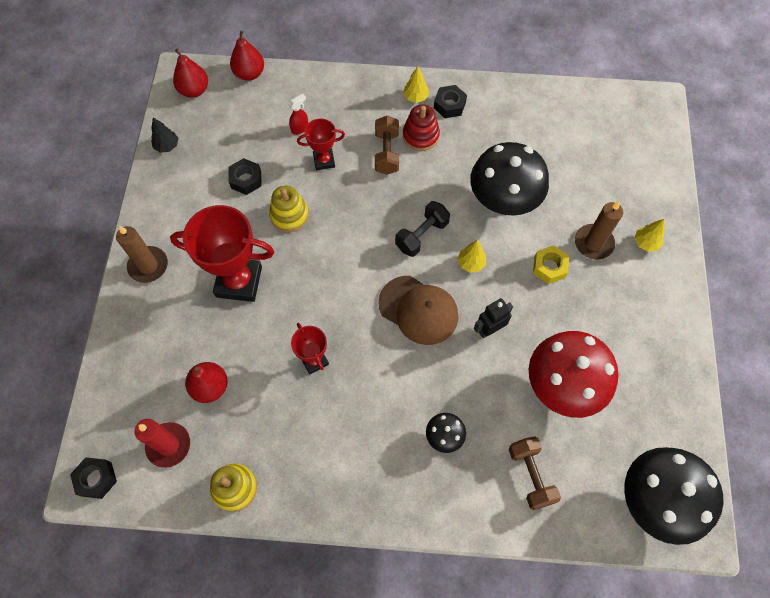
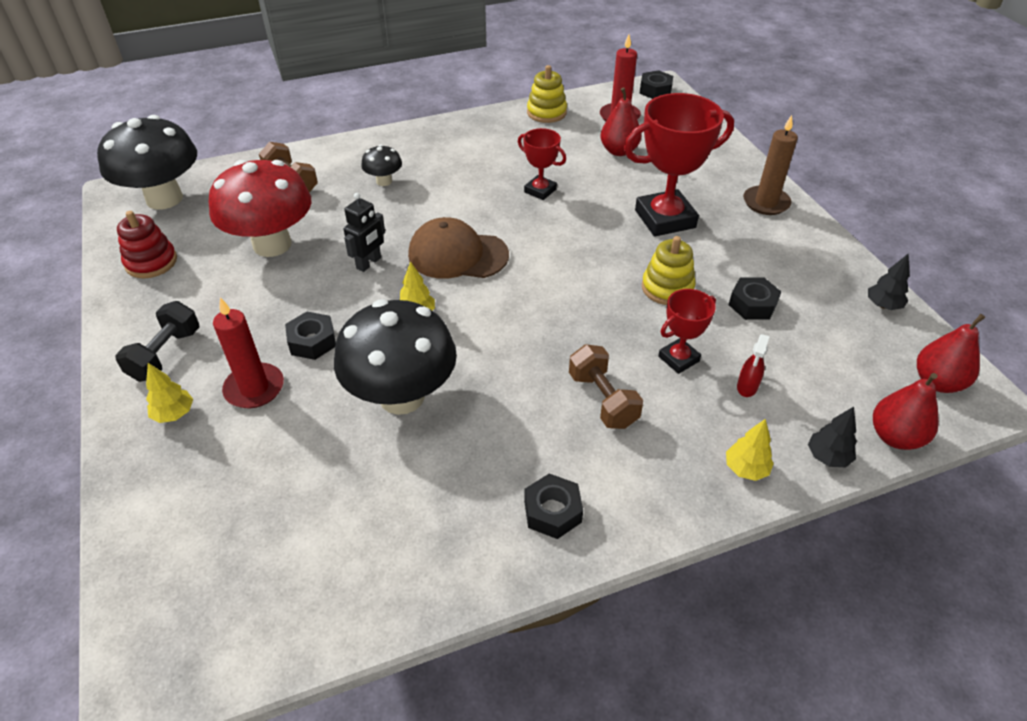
camera: 155 degrees right, 20 degrees down
black dumbbell [395,201,450,257] -> black dumbbell moved to [115,301,200,382]
yellow tree [403,66,429,103] -> yellow tree moved to [726,419,774,481]
red stacking toy [403,104,440,151] -> red stacking toy moved to [117,211,177,278]
yellow nut [533,245,569,284] -> black nut [285,311,336,360]
brown candle [575,201,623,260] -> red candle [213,298,284,408]
none -> black tree [808,407,857,467]

